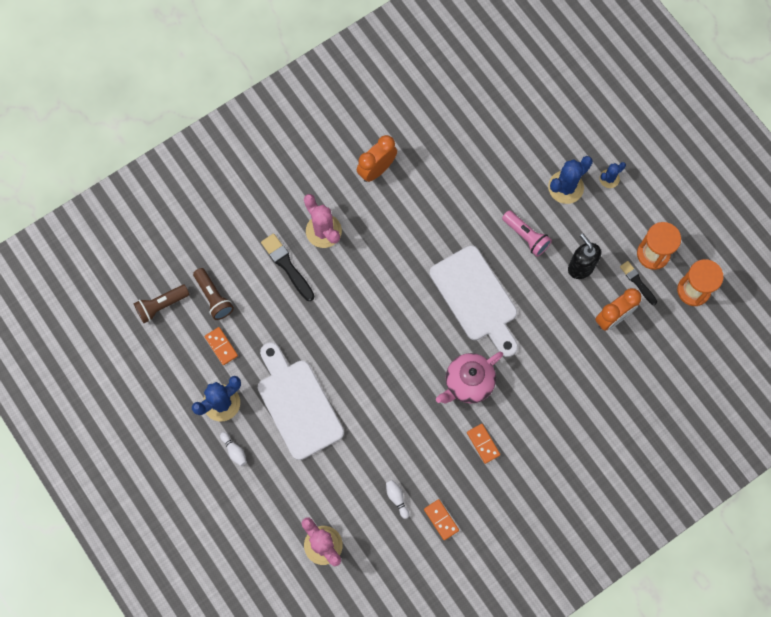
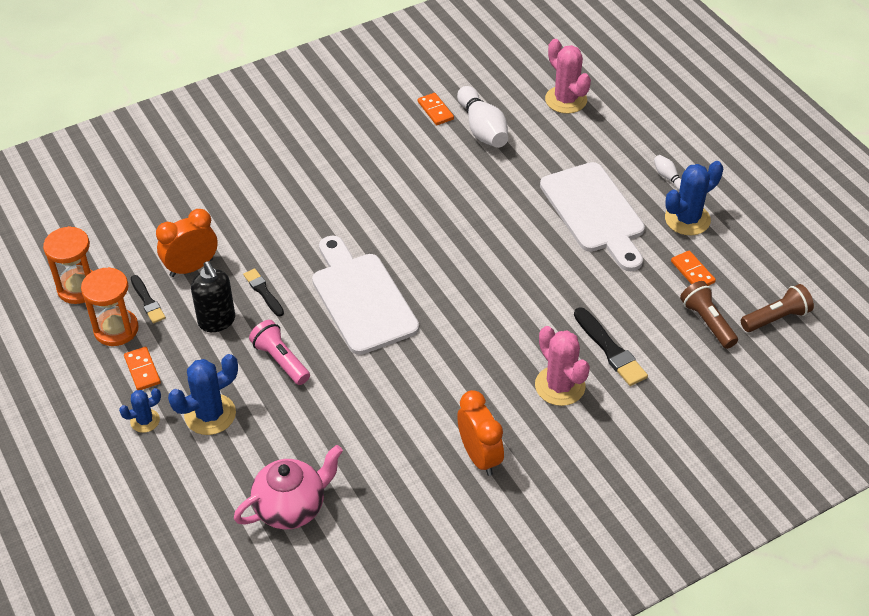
camera: 175 degrees left, 25 degrees down
orange clock [357,135,397,182] -> orange clock turned 75 degrees counterclockwise [457,390,504,476]
white bowling pin [386,480,409,519] -> white bowling pin [457,86,508,148], size x2.12
pink teapot [436,352,503,403] -> pink teapot moved to [234,445,343,529]
orange domino [467,424,500,464] -> orange domino moved to [124,347,161,390]
none -> black brush [243,268,284,316]

